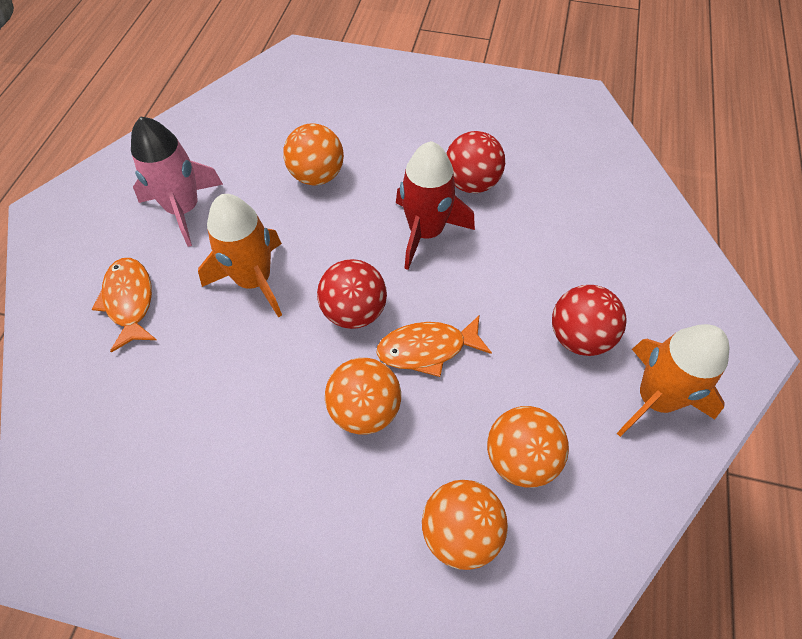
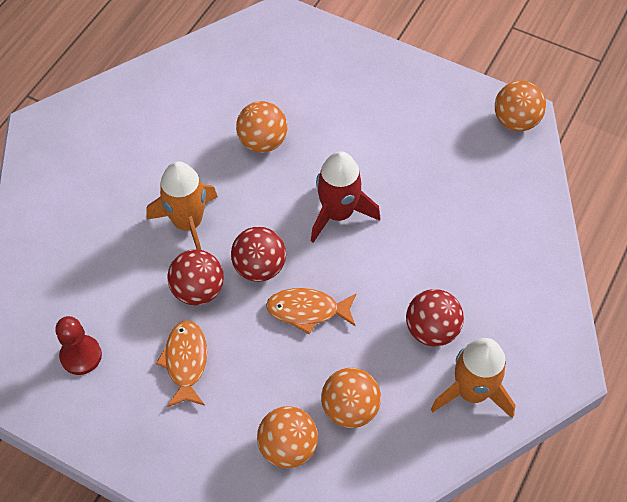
camera: 15 degrees right, 0 degrees up
orange fish [92,258,156,353] -> orange fish moved to [156,320,207,407]
pink rocket [131,116,223,247] -> none
orange ball [325,358,401,435] -> orange ball moved to [495,81,546,131]
red ball [446,131,505,193] -> red ball moved to [167,249,224,305]
none -> red pawn [55,316,102,375]

